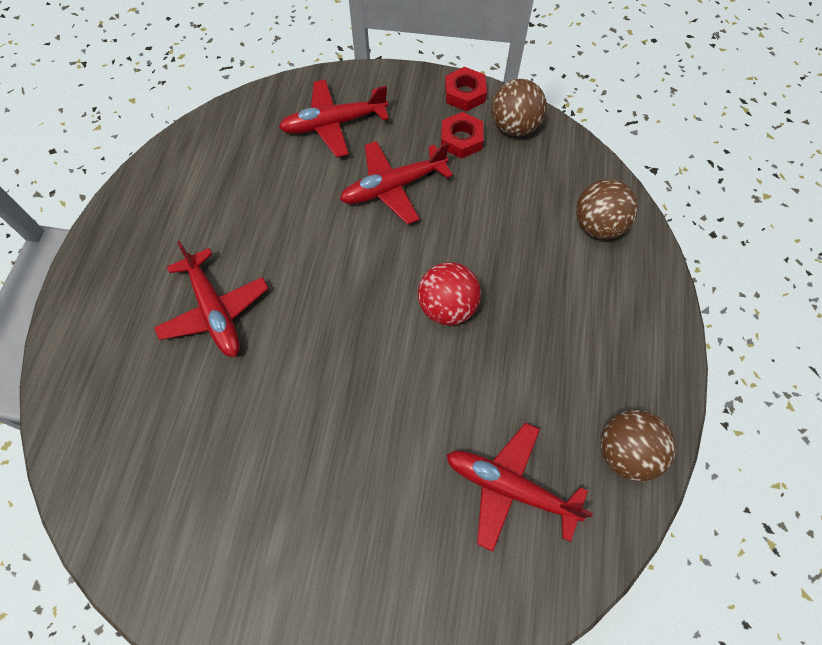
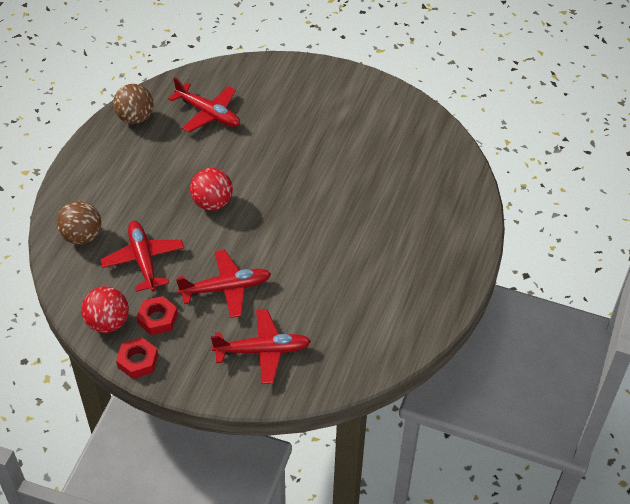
camera: 170 degrees left, 15 degrees down
red plane [154,241,269,357] -> red plane moved to [100,221,184,292]
brown ball [491,79,547,136] -> red ball [81,286,129,333]

